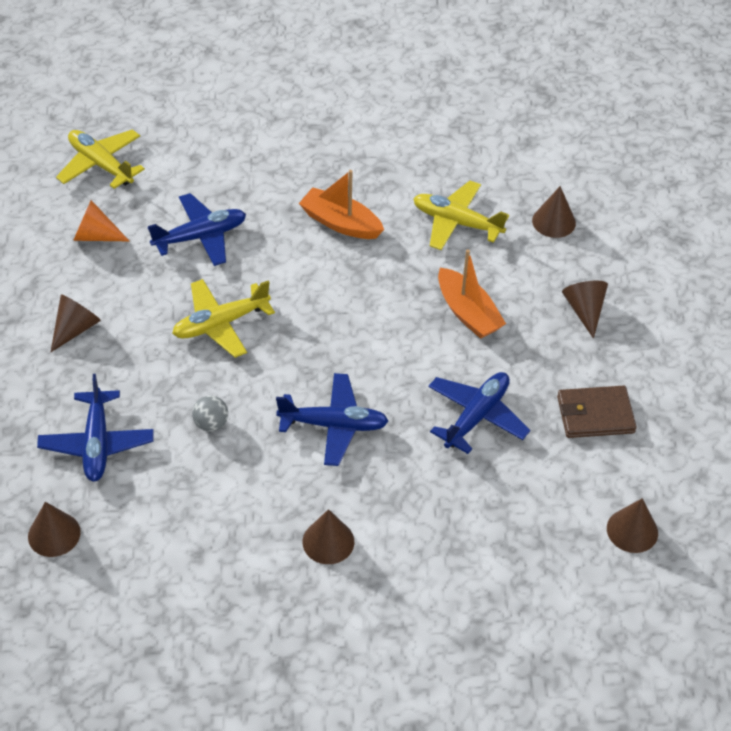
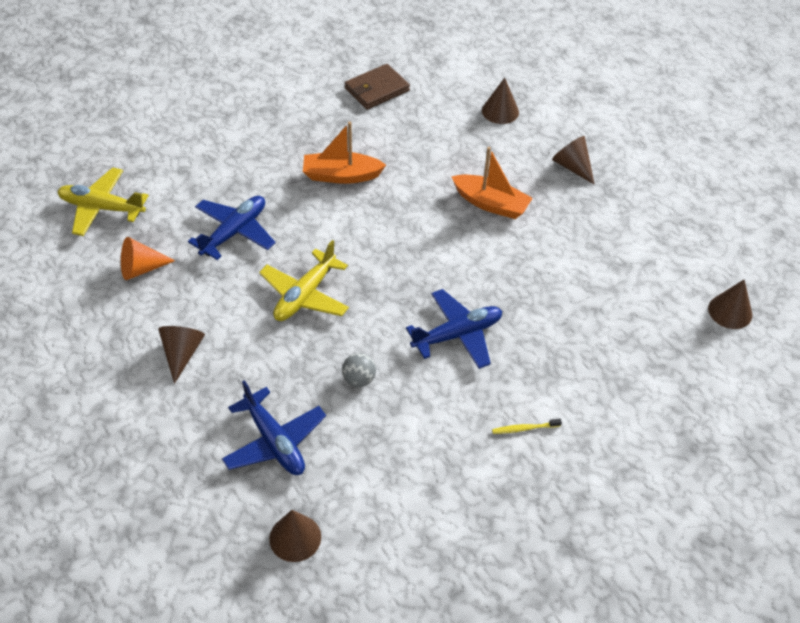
camera: 30 degrees left, 0 degrees up
brown cone [303,509,354,564] -> yellow toothbrush [492,419,562,434]
yellow plane [413,181,509,250] -> none
blue plane [429,372,530,454] -> none
brown wallet [557,386,637,438] -> brown wallet moved to [345,64,410,109]

